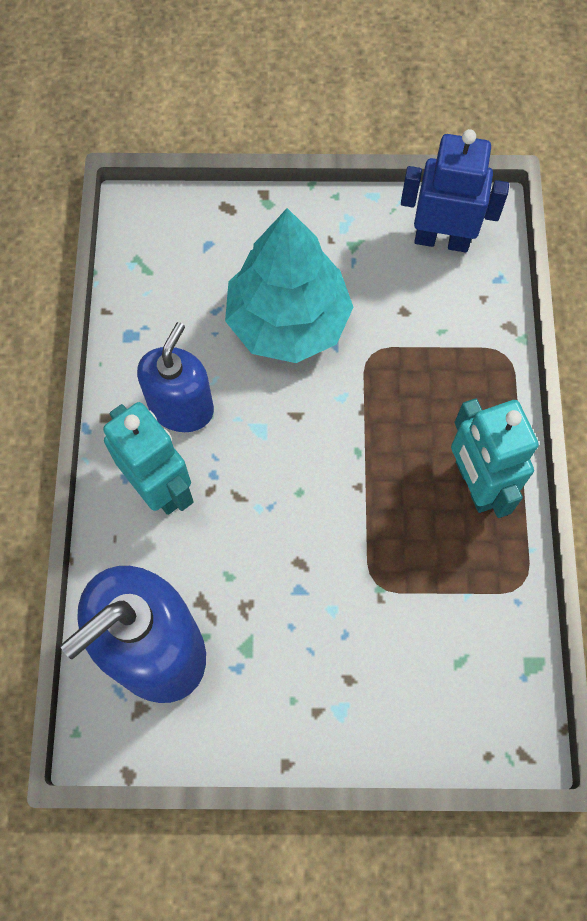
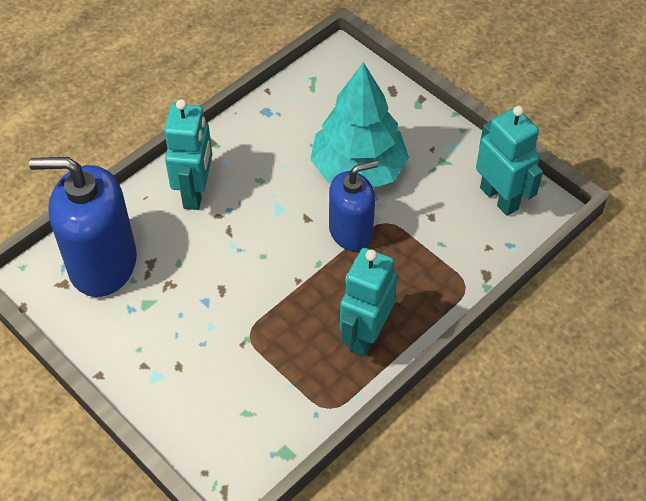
camera: 45 degrees right, 15 degrees down
blue soap dispenser [137,322,214,432] -> blue soap dispenser moved to [329,160,378,251]
blue robot [401,129,509,252] -> turquoise robot [476,106,543,216]

